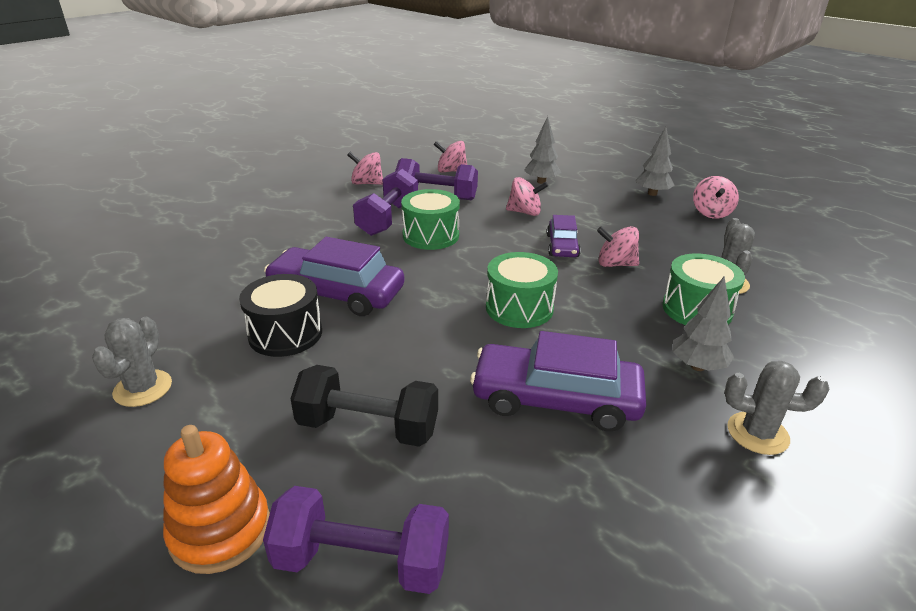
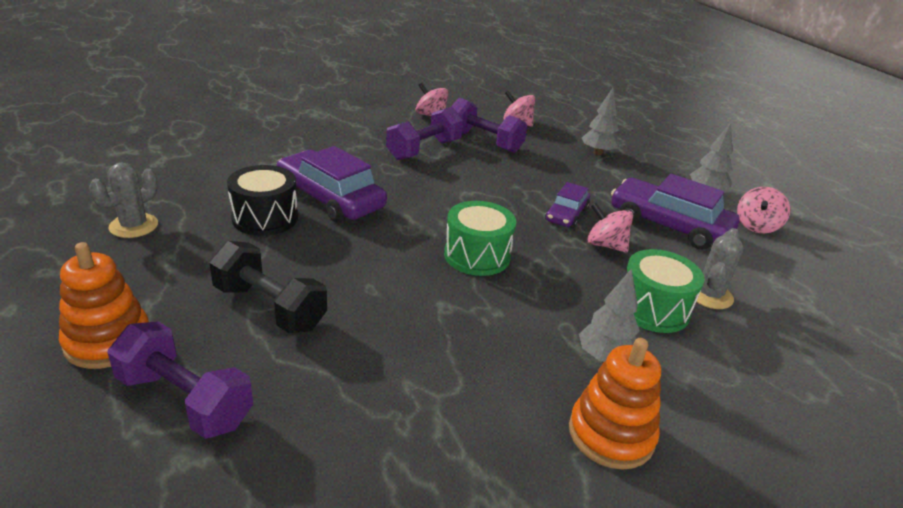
camera: 20 degrees right, 0 degrees up
green drum [401,189,460,250] -> none
purple car [470,331,646,432] -> purple car moved to [611,174,740,250]
pink spinning top [506,177,548,216] -> none
grey cactus [725,361,829,455] -> orange stacking toy [569,338,661,470]

